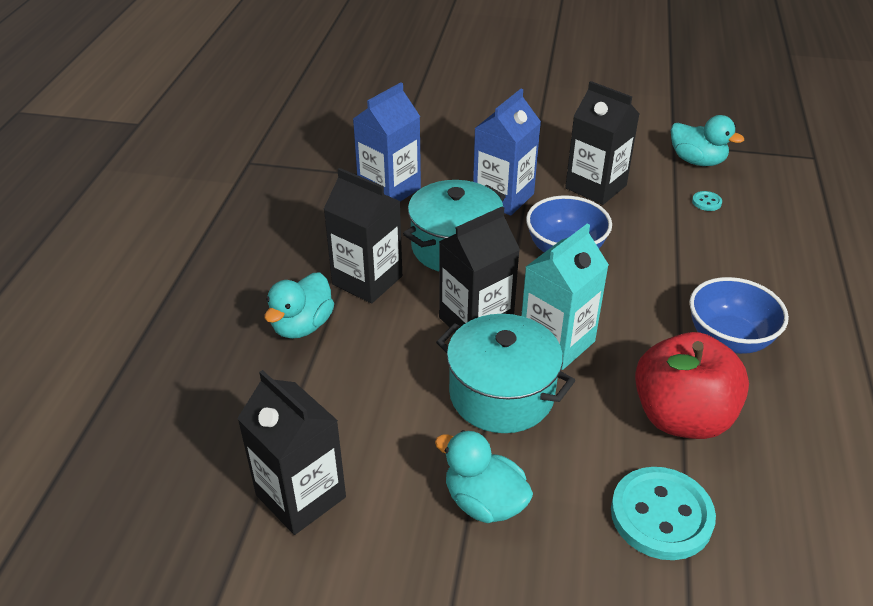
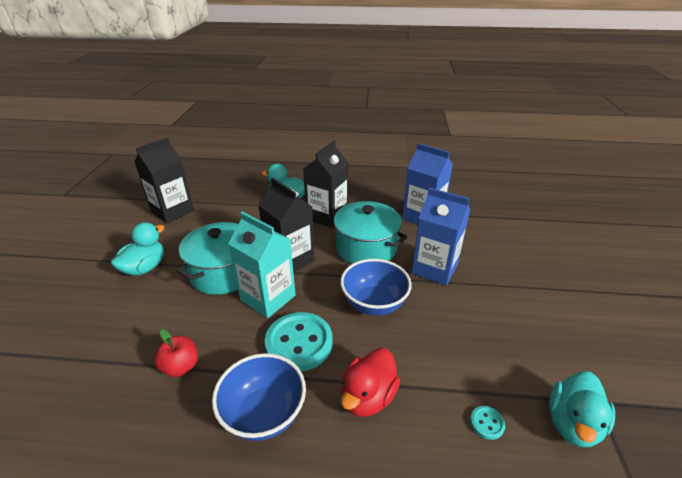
camera: 85 degrees right, 5 degrees down
black carton [565,81,640,205] -> none
turquoise button [611,467,716,560] -> turquoise button moved to [265,312,332,372]
red apple [635,332,749,439] -> red apple [154,329,198,377], size x0.48
none -> red duck [341,348,400,417]

